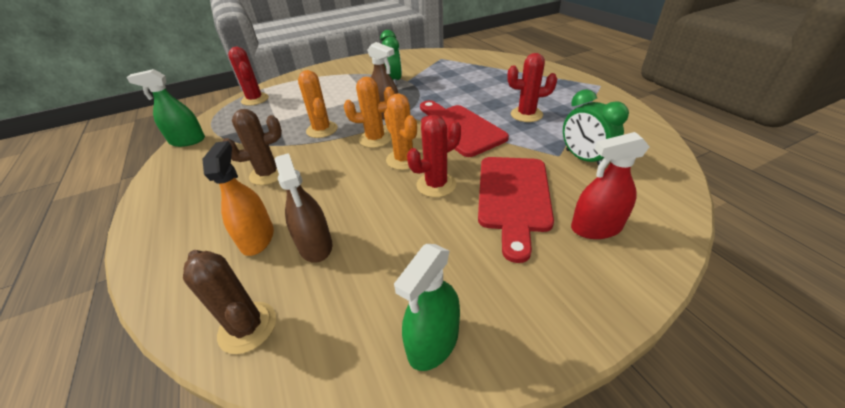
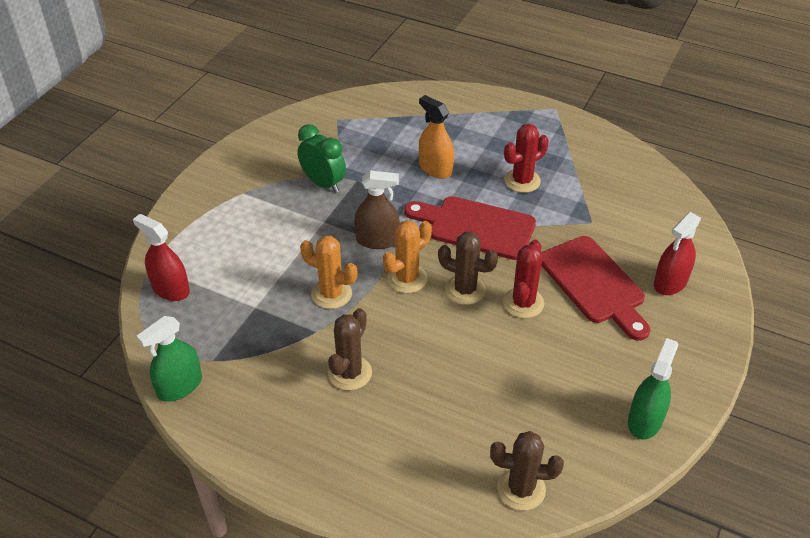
camera: 40 degrees left, 5 degrees up
orange spray bottle [202,141,274,256] -> orange spray bottle moved to [419,95,454,179]
red cactus [228,47,269,106] -> red spray bottle [133,214,190,301]
brown spray bottle [275,153,332,263] -> none
orange cactus [384,93,422,170] -> brown cactus [438,232,498,305]
green spray bottle [394,244,460,371] -> green spray bottle turned 150 degrees counterclockwise [628,338,678,439]
green clock [563,89,629,165] -> none

